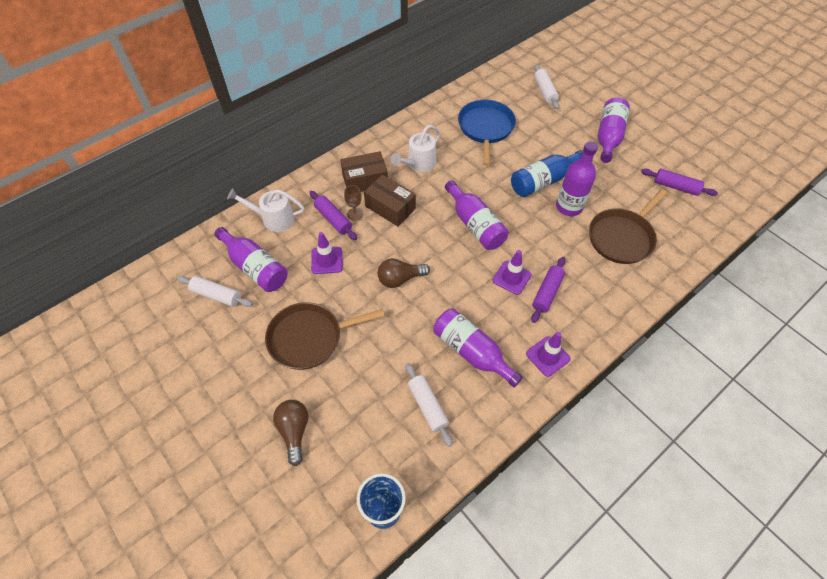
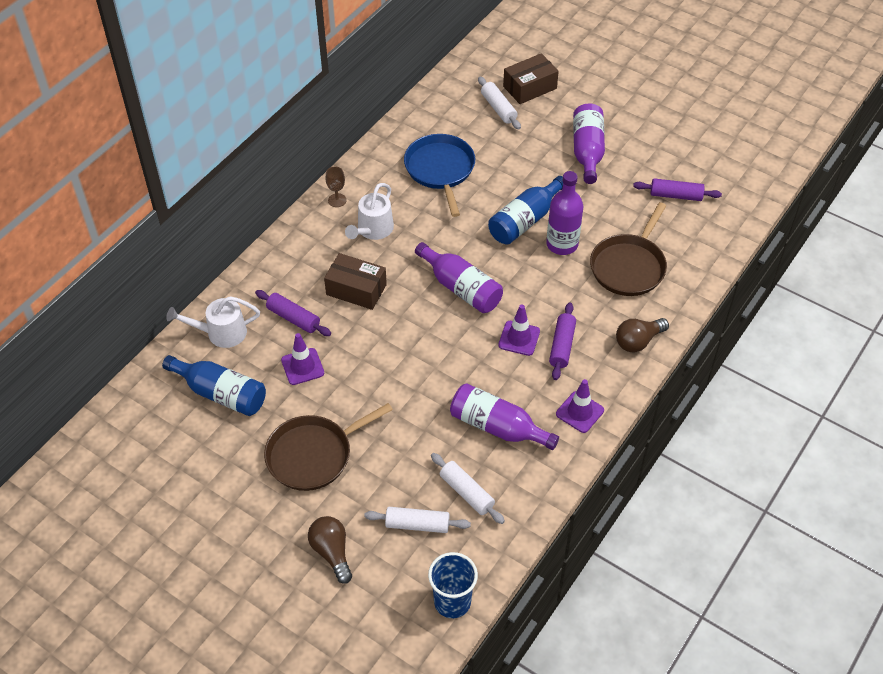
camera: 15 degrees left, 5 degrees down
white rolling pin [177,276,253,307] -> white rolling pin moved to [364,507,471,533]
purple bottle [214,227,287,292] -> blue bottle [162,355,266,416]
brown box [340,151,388,192] -> brown box moved to [503,53,559,104]
brown goblet [344,185,363,221] -> brown goblet moved to [326,166,346,207]
brown light bulb [377,258,430,288] -> brown light bulb moved to [616,318,669,352]

